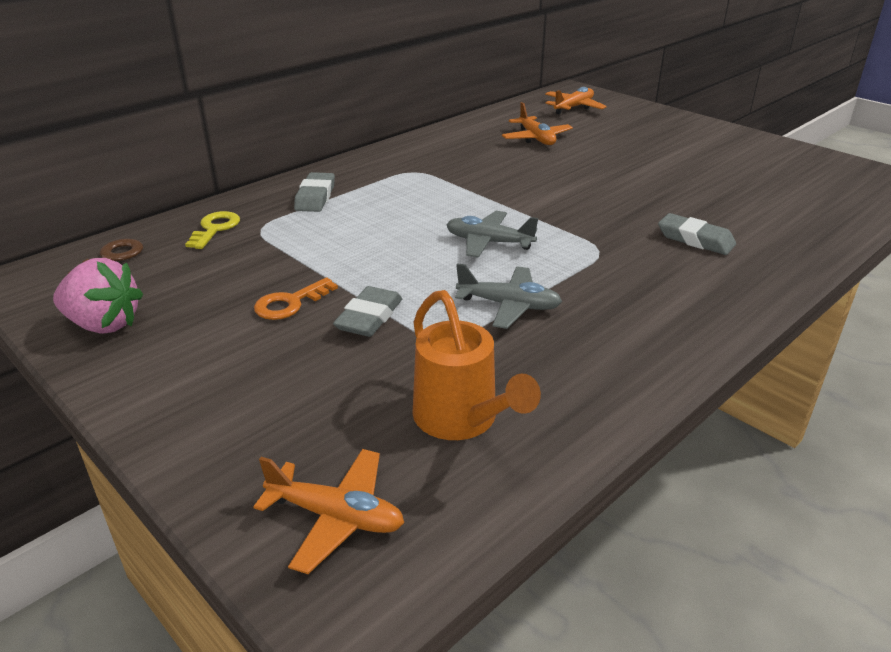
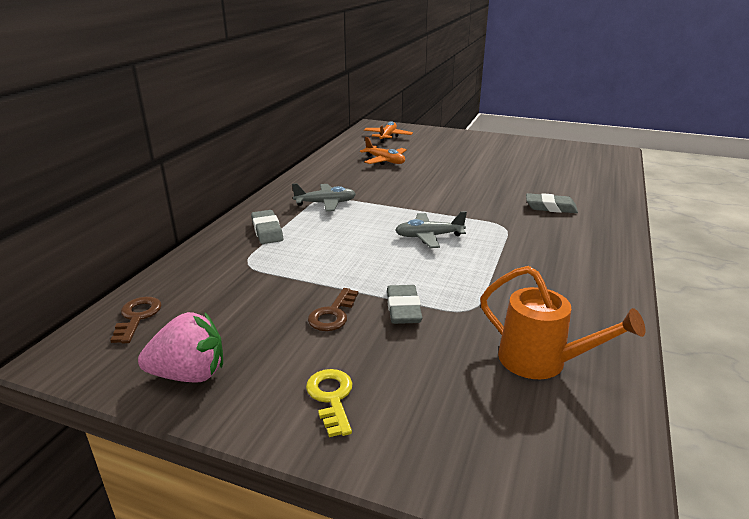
camera: 25 degrees left, 5 degrees down
yellow key [185,211,240,249] -> yellow key moved to [306,369,353,437]
orange plane [253,449,404,574] -> none
orange key [254,277,338,320] -> brown key [308,288,358,331]
grey plane [455,263,562,329] -> grey plane moved to [292,183,356,211]

